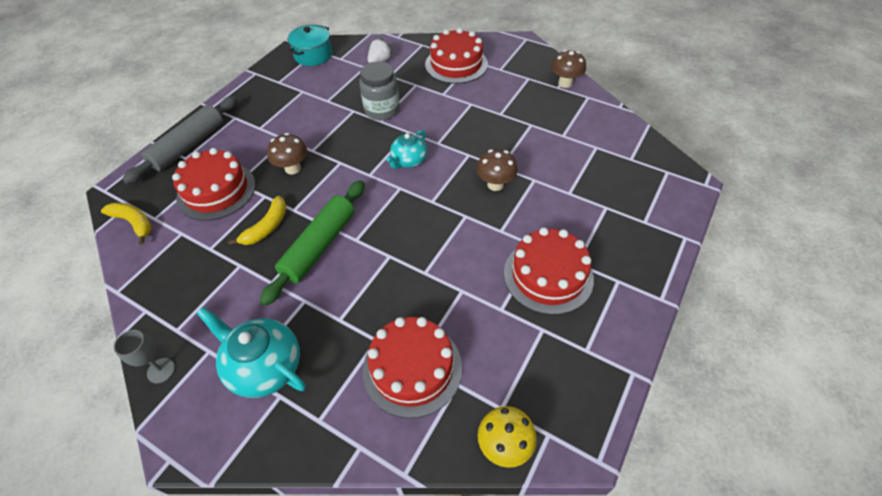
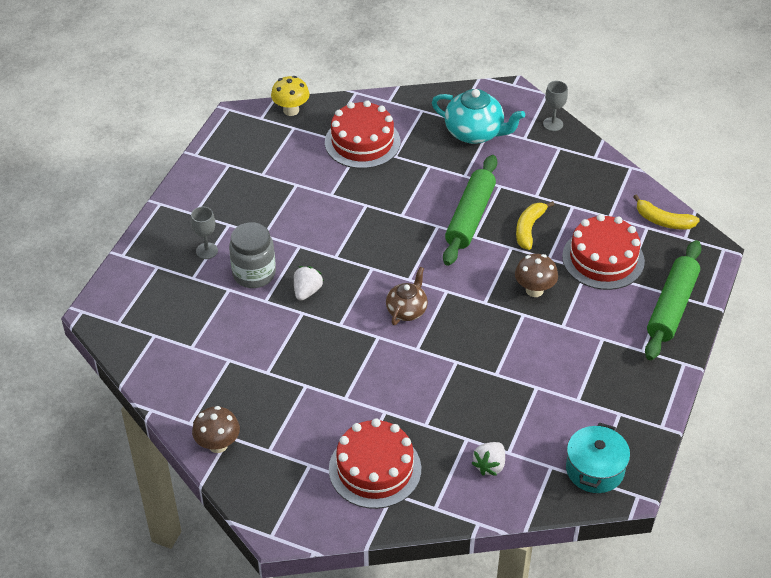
camera: 170 degrees right, 5 degrees down
grey rolling pin [122,96,238,184] -> green rolling pin [645,240,702,360]
grey jar [359,62,400,120] -> grey jar moved to [229,222,276,288]
turquoise teapot [386,130,427,169] -> brown teapot [386,267,428,325]
brown mushroom [476,149,518,191] -> white strawberry [294,266,324,301]
red cake [504,227,594,315] -> none
none -> grey goblet [191,207,218,259]

